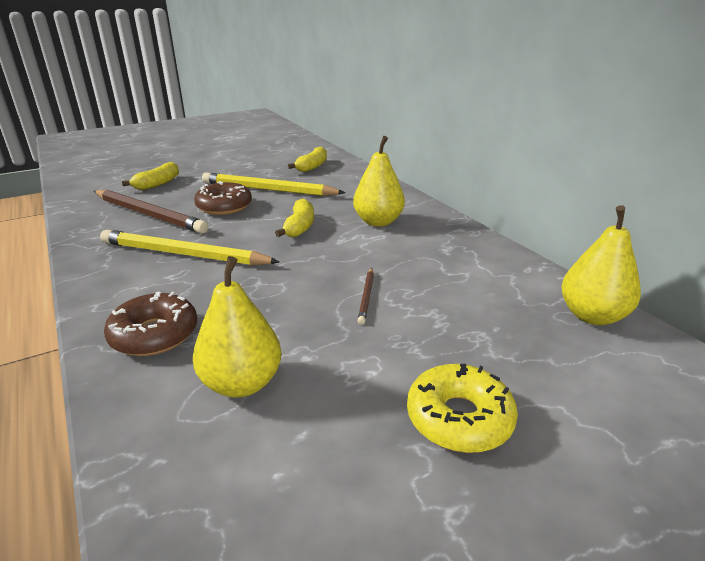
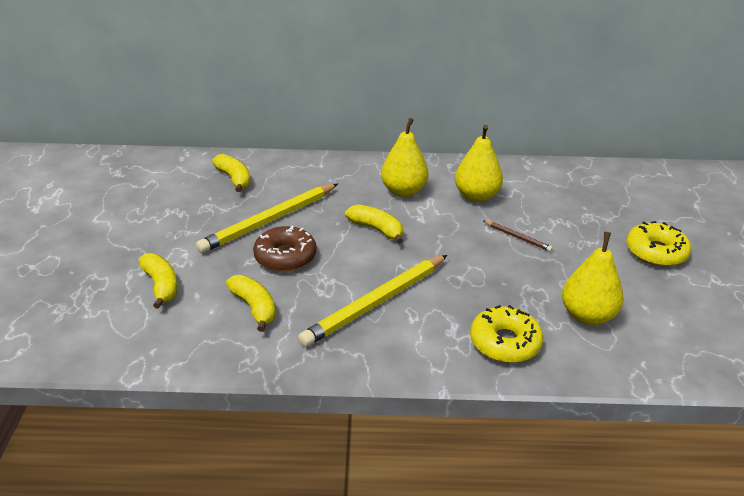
camera: 60 degrees left, 5 degrees up
brown pencil [94,190,208,234] -> yellow banana [226,275,275,332]
brown donut [104,292,197,356] -> yellow donut [470,305,543,363]
yellow pear [561,205,641,325] -> yellow pear moved to [455,125,503,202]

